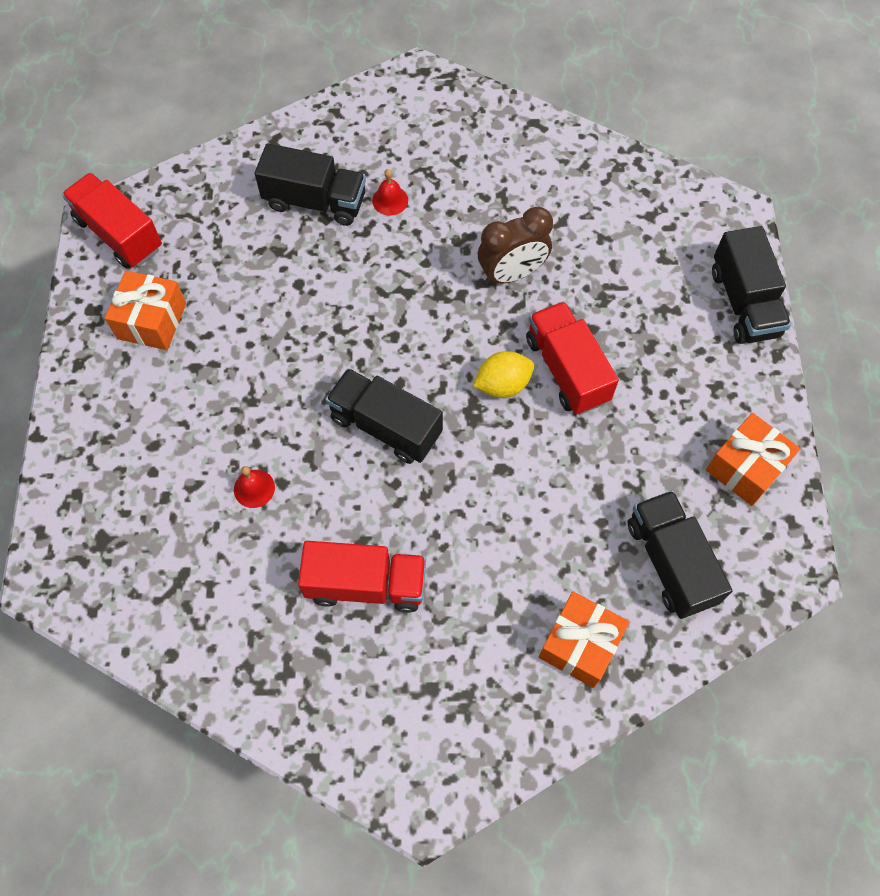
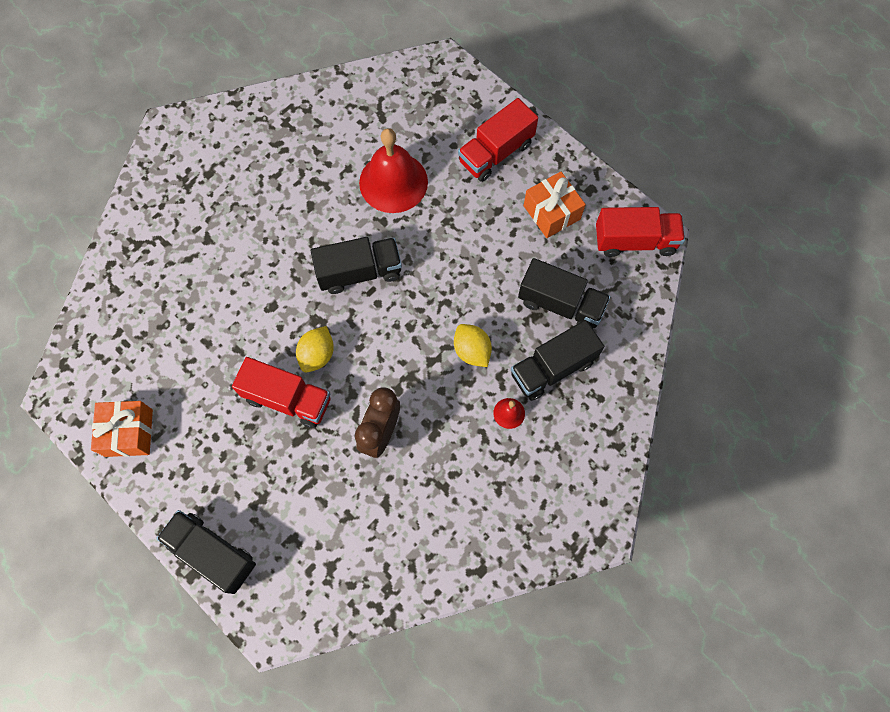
camera: 135 degrees right, 5 degrees up
red bell [234,466,275,508] -> red bell [359,128,428,213], size x2.38
red truck [298,541,426,613] -> red truck moved to [458,98,538,182]
orange gift [539,591,629,688] -> none
black truck [627,490,732,619] -> black truck moved to [518,258,611,329]
none -> yellow lemon [454,324,492,367]

